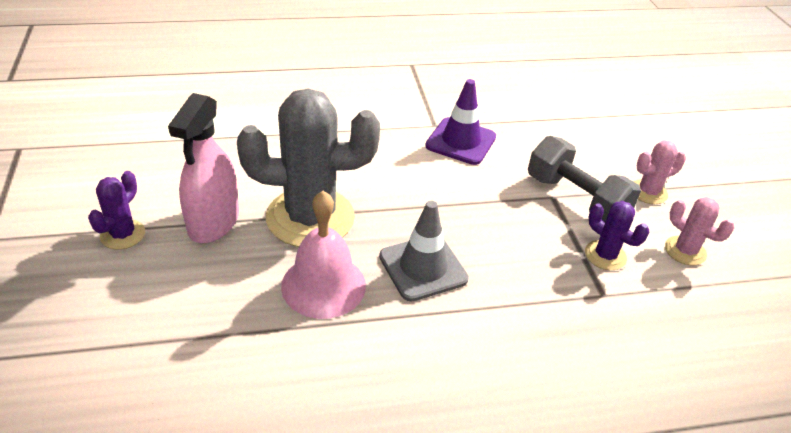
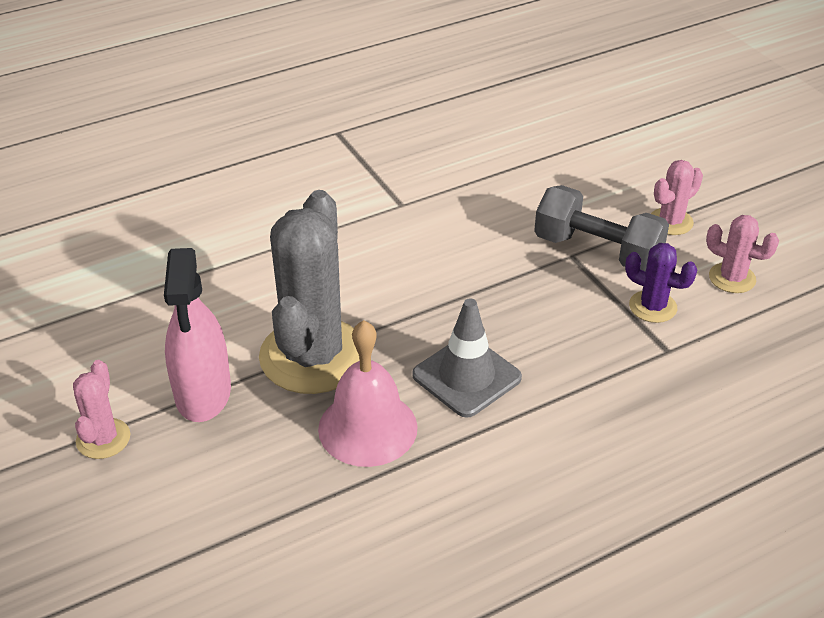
camera: 15 degrees left, 0 degrees up
purple cactus [88,171,145,250] -> pink cactus [73,360,131,459]
grey cactus [237,88,380,247] -> grey cactus turned 60 degrees counterclockwise [259,190,360,394]
purple traffic cone [425,79,496,165] -> none

